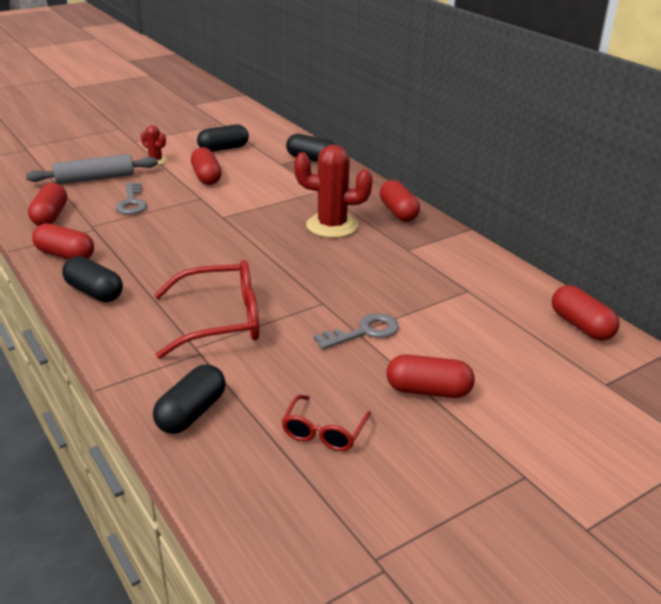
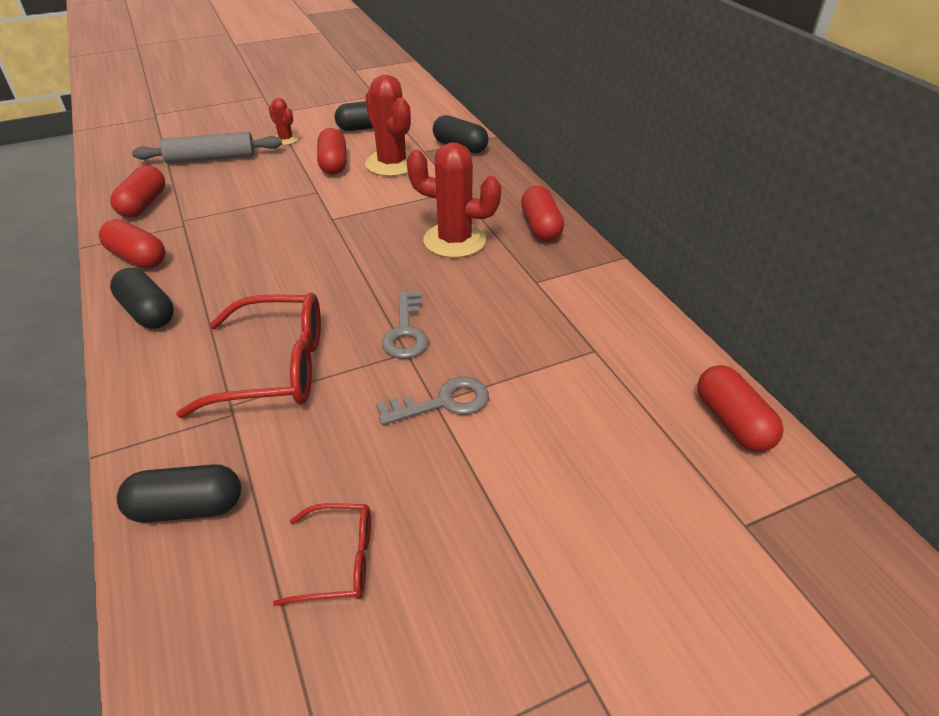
camera: 10 degrees right, 10 degrees up
grey key [116,183,147,214] -> grey key moved to [382,291,428,359]
black capsule [153,364,226,434] -> black capsule turned 45 degrees clockwise [117,464,241,523]
red glasses [282,395,371,451] -> red glasses turned 120 degrees counterclockwise [273,503,371,606]
red capsule [386,354,475,398] -> none
none -> red cactus [365,75,411,176]

